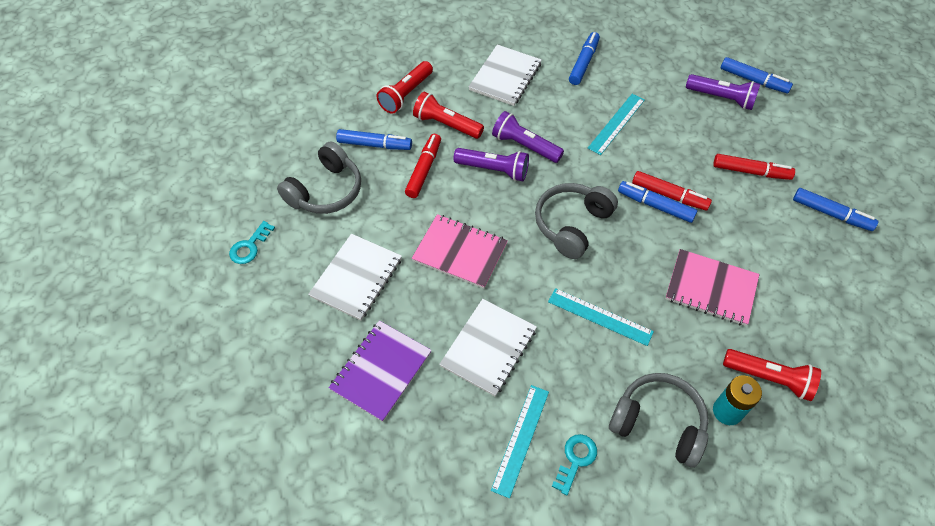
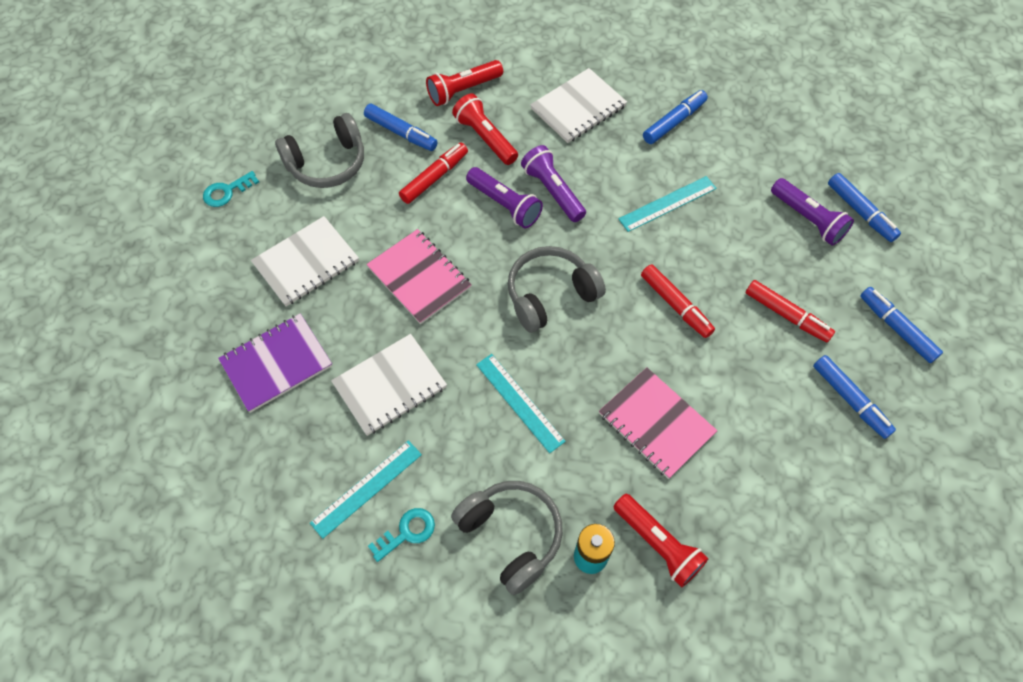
camera: 25 degrees right, 5 degrees up
blue marker [618,181,697,223] -> blue marker moved to [860,287,943,363]

